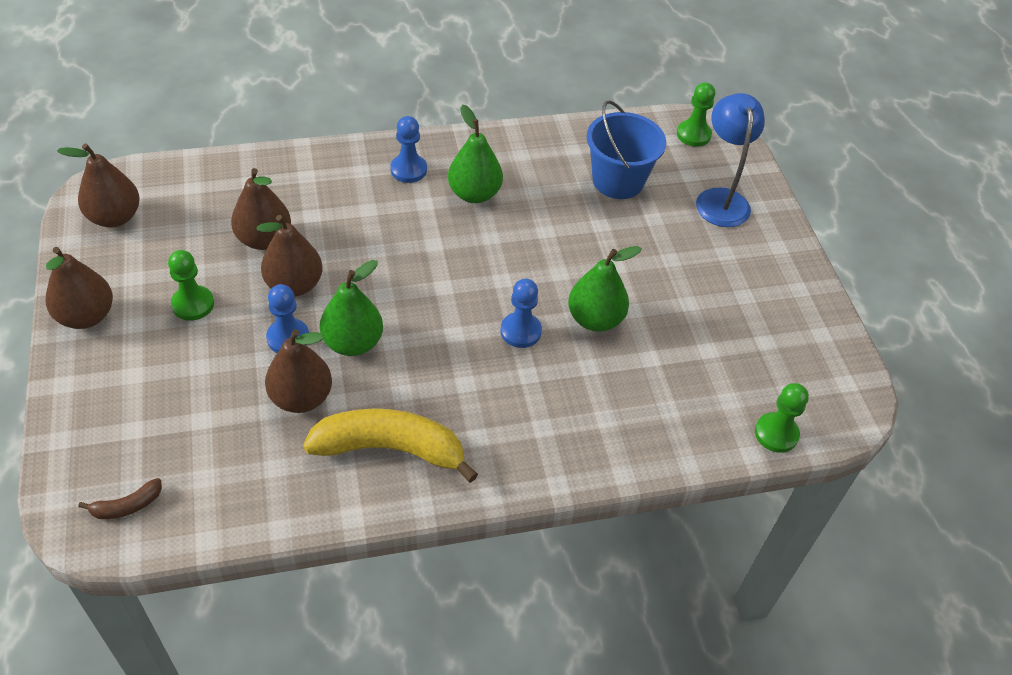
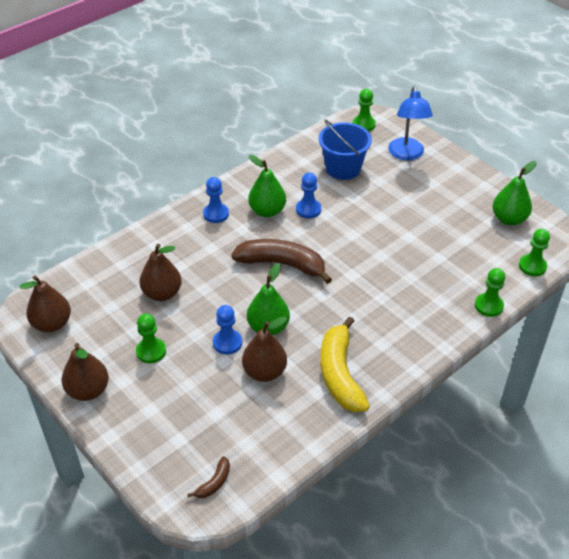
camera: 25 degrees left, 5 degrees down
brown pear [257,215,323,297] -> none
yellow banana [303,408,478,483] -> yellow banana turned 75 degrees counterclockwise [320,316,370,412]
blue pawn [501,279,542,348] -> blue pawn moved to [296,172,321,219]
green pear [568,246,642,332] -> green pear moved to [493,161,537,225]
blue lamp [696,93,765,227] -> blue lamp turned 150 degrees counterclockwise [388,86,433,160]
none -> brown banana [231,239,332,284]
none -> green pawn [475,268,505,317]

